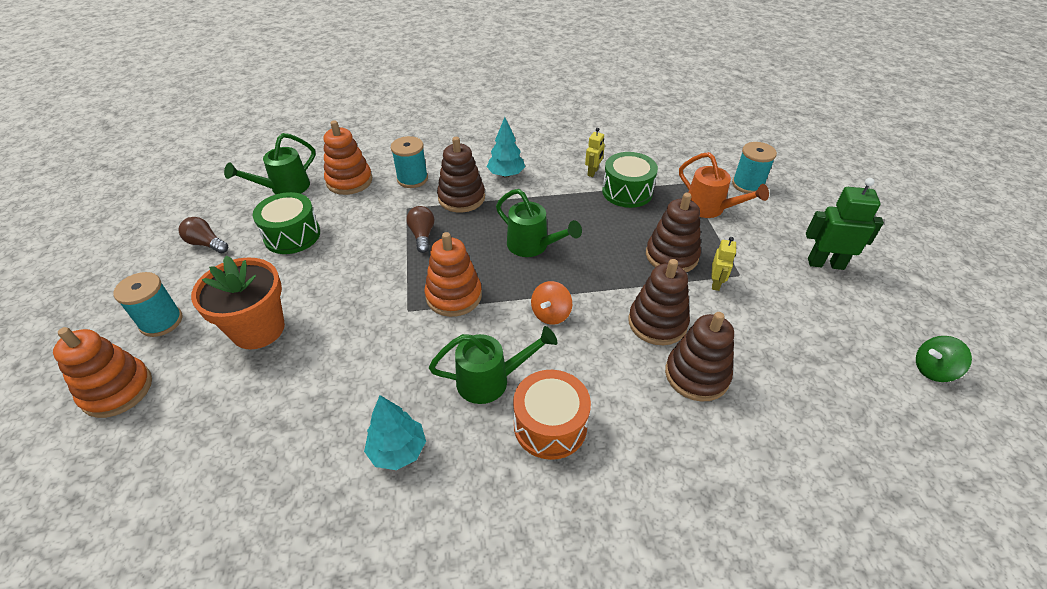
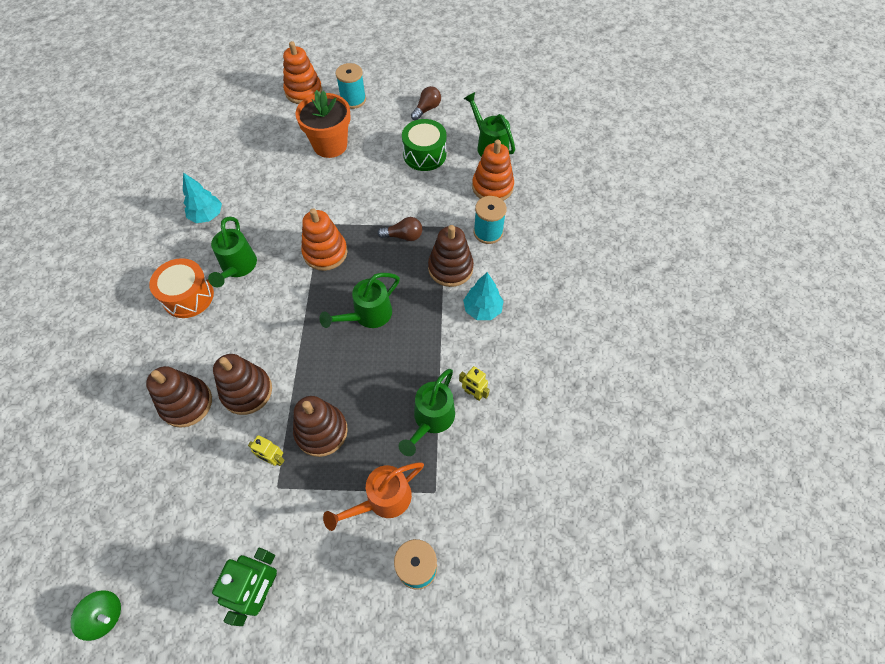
camera: 100 degrees right, 15 degrees up
orange spinning top [531,281,572,325] -> none
green drum [602,152,658,208] -> green watering can [399,369,455,456]
green spinning top [916,336,972,382] -> green spinning top turned 105 degrees clockwise [71,590,121,641]

